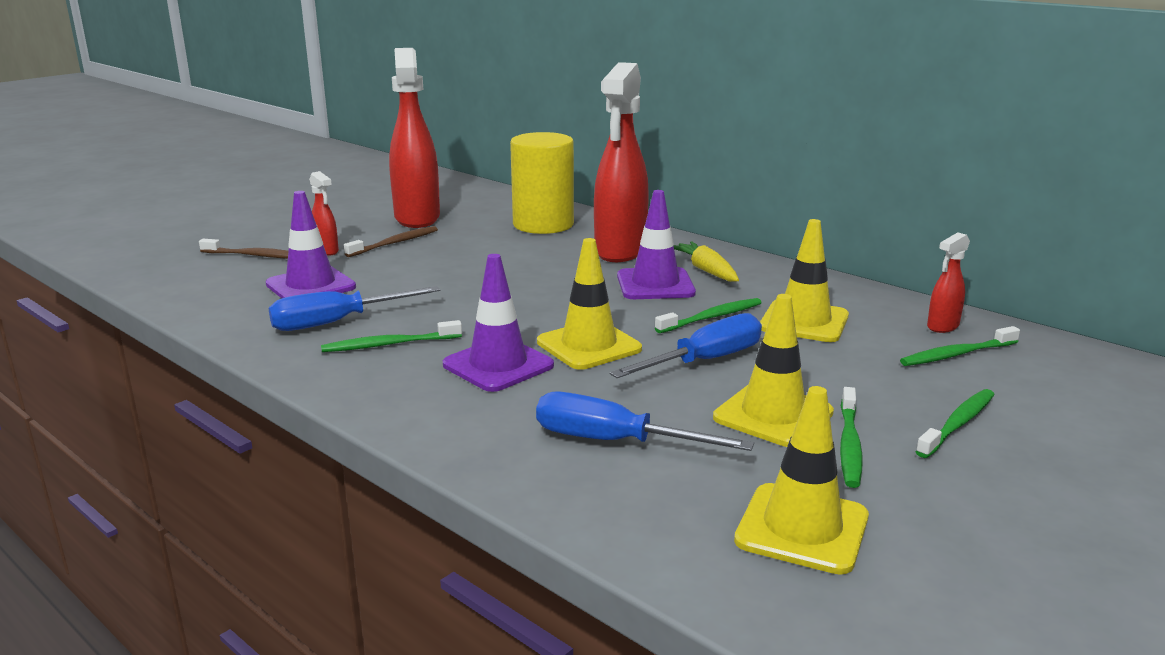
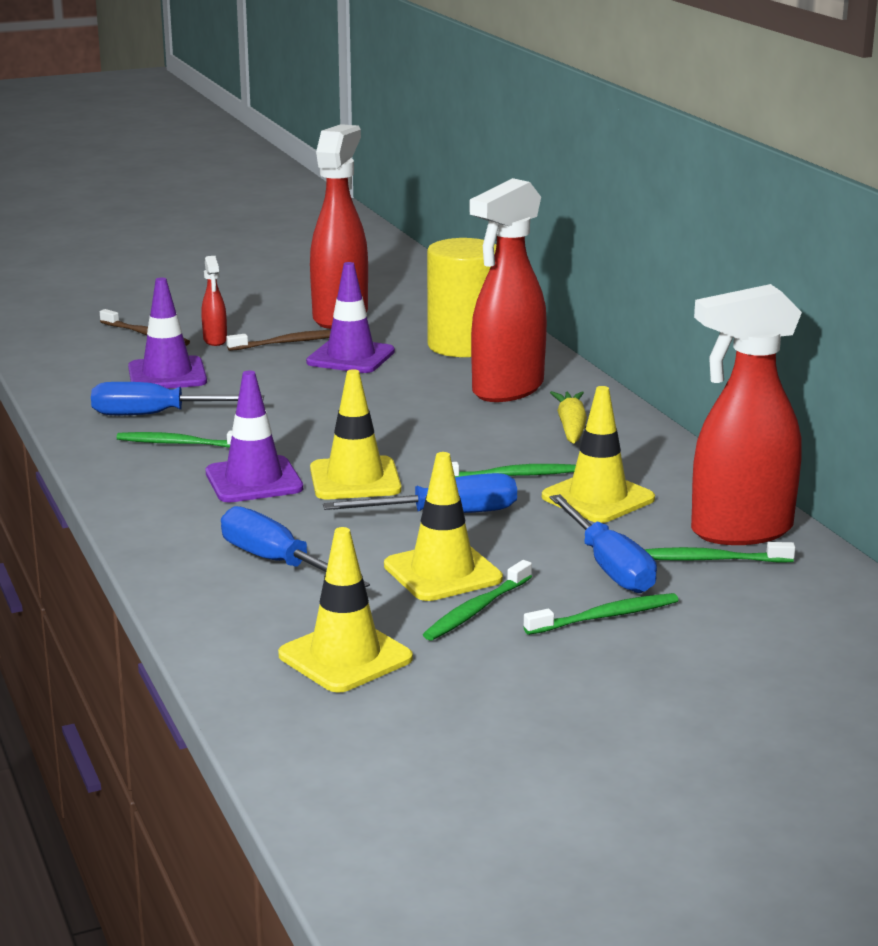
camera: 25 degrees right, 0 degrees up
purple traffic cone [617,190,696,299] -> purple traffic cone moved to [306,262,395,373]
red spray bottle [927,232,970,333] -> red spray bottle [691,284,802,545], size x2.28
none -> blue screwdriver [549,494,657,593]

